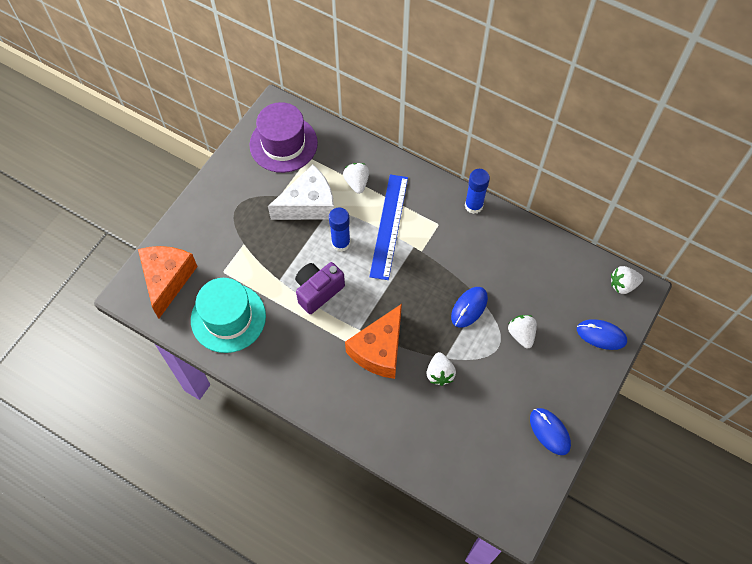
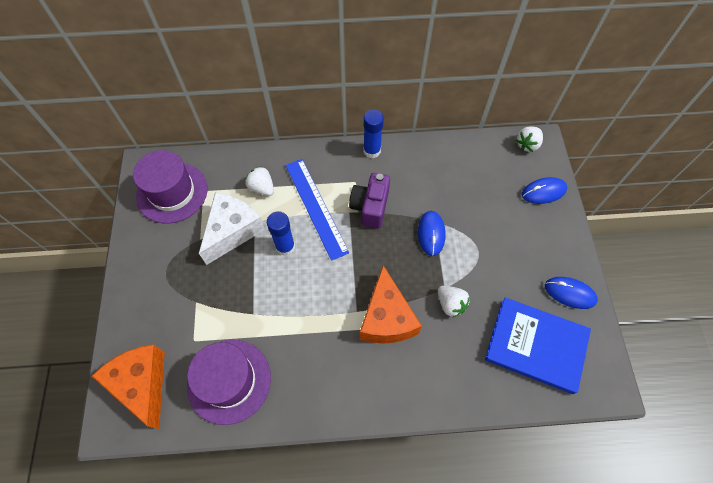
camera: 35 degrees left, 0 degrees up
turquoise hat [191,278,266,353] -> purple hat [187,340,271,425]
purple camera [295,262,345,314] -> purple camera moved to [349,173,390,229]
white strawberry [508,315,537,348] -> none
none -> blue book [485,297,591,394]

